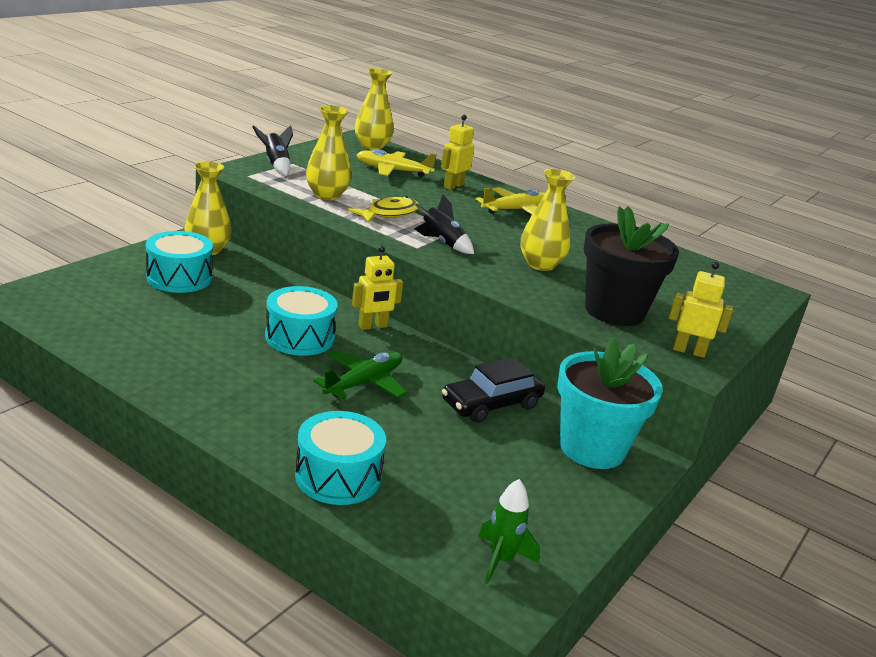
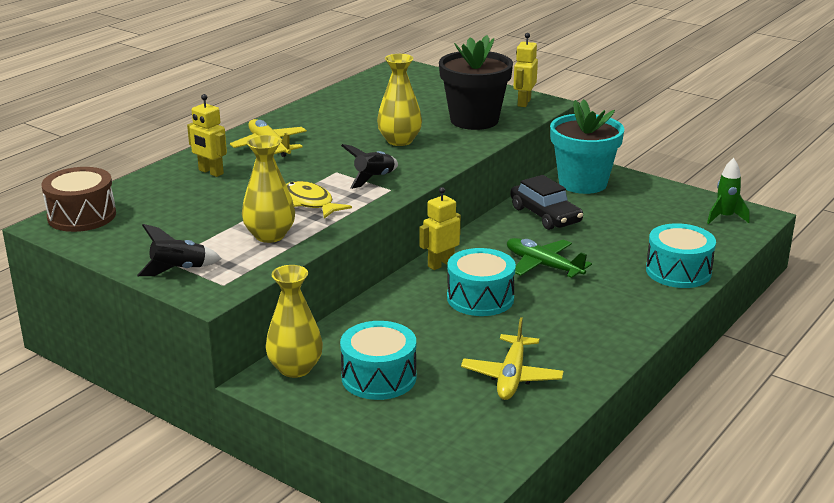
camera: 85 degrees left, 0 degrees up
yellow robot [352,246,403,330] -> yellow robot turned 105 degrees counterclockwise [419,187,461,270]
yellow vase [355,68,394,150] -> brown drum [41,167,116,232]
yellow plane [357,149,437,177] -> yellow plane moved to [461,317,564,400]

